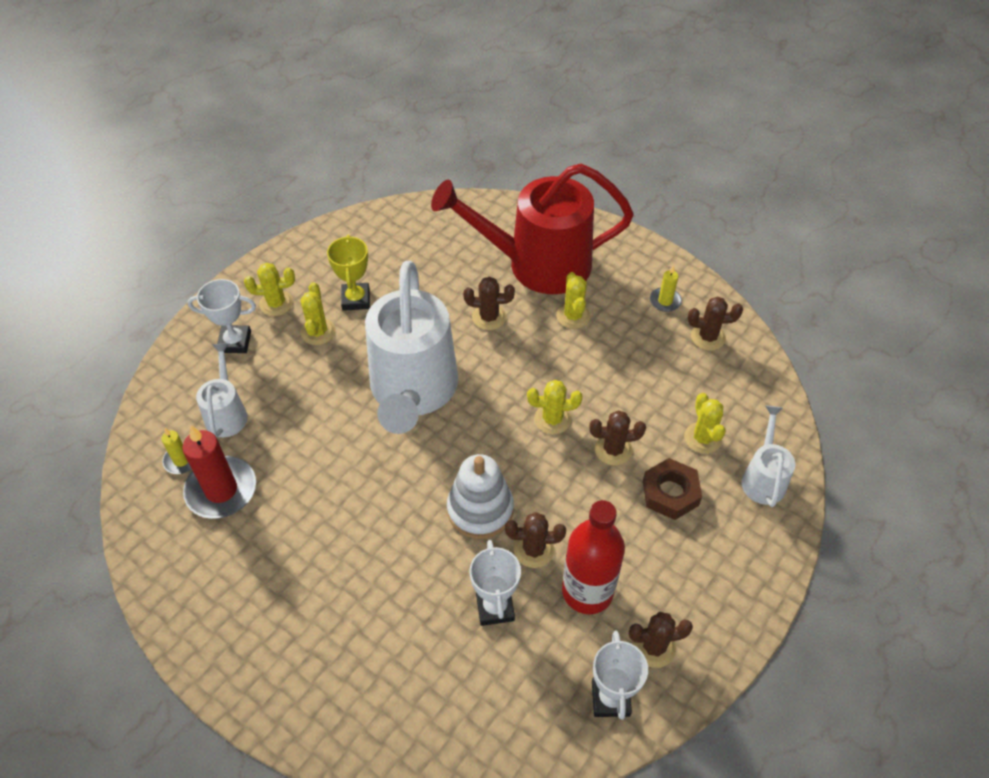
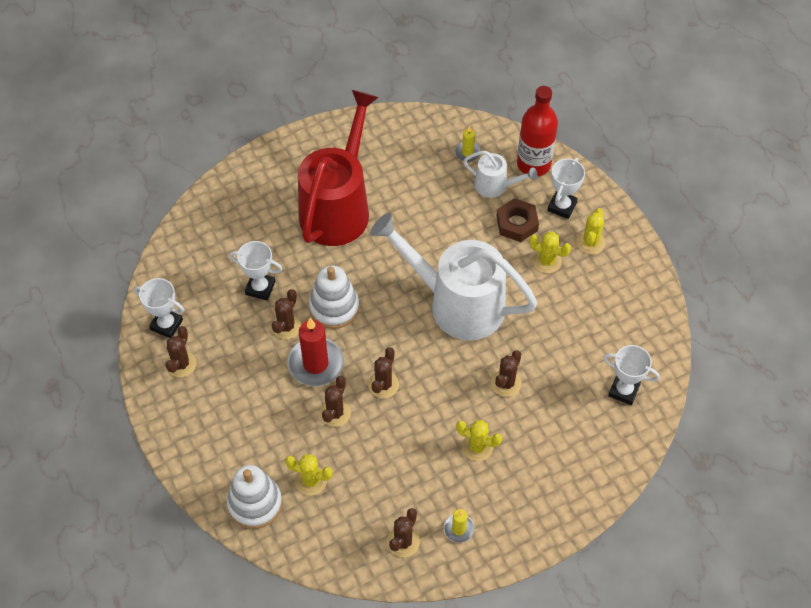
camera: 115 degrees right, 5 degrees up
red candle [182,425,256,519] -> red candle moved to [288,318,344,386]
yellow trophy [327,235,370,311] -> none
red watering can [431,164,634,294] -> red watering can moved to [298,90,379,246]
yellow cactus [527,380,583,435] -> brown cactus [368,347,399,398]
red bottle [562,500,625,614] -> red bottle moved to [517,86,558,176]
brown nut [643,458,702,520] -> brown nut moved to [496,198,539,242]
white watering can [741,406,796,507] -> white stacking toy [227,465,282,529]
none -> white trophy [603,345,660,405]

